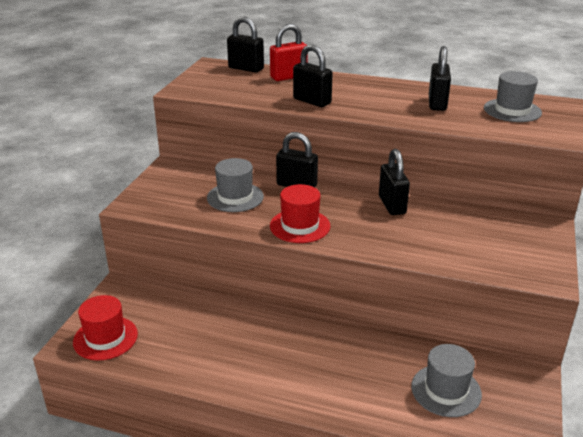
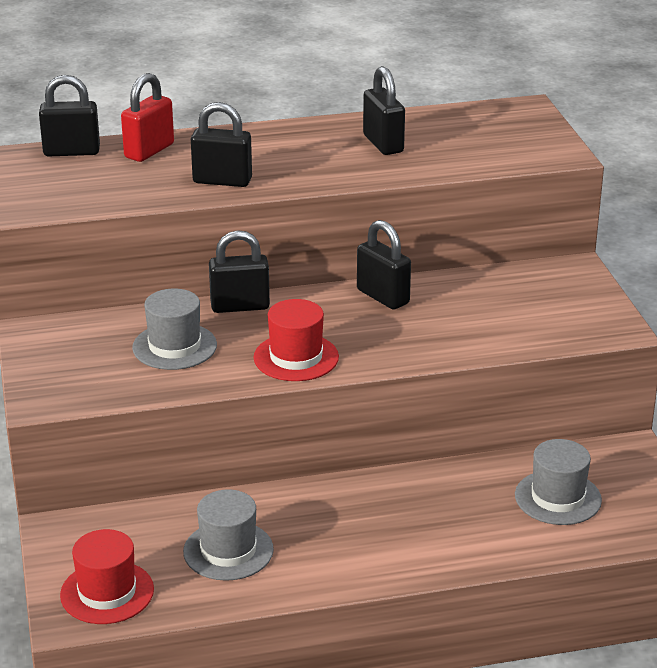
camera: 30 degrees left, 0 degrees up
grey hat [484,71,542,122] -> grey hat moved to [183,489,274,581]

